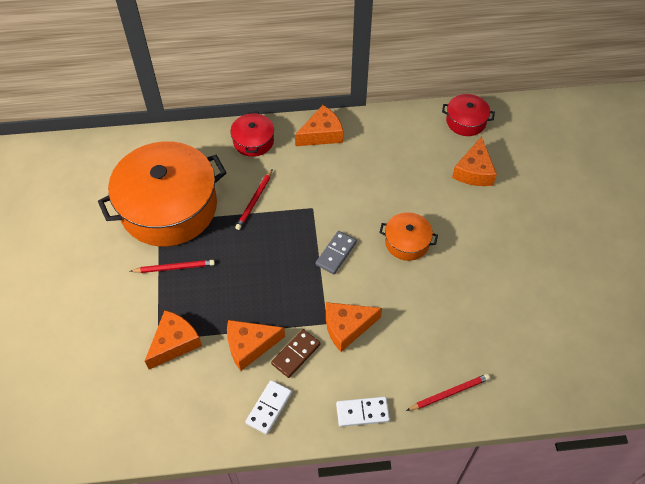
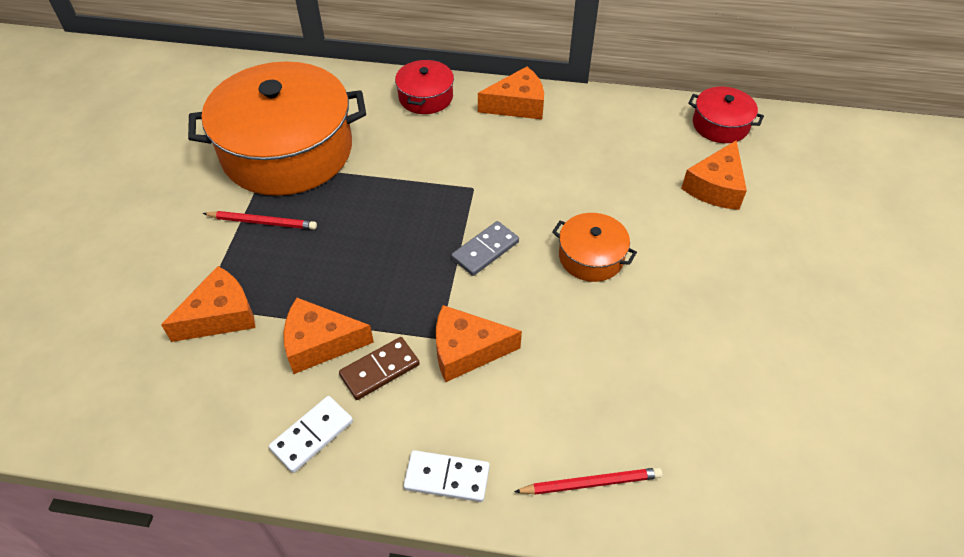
camera: 15 degrees right, 5 degrees down
red pencil [235,169,273,230] -> none

